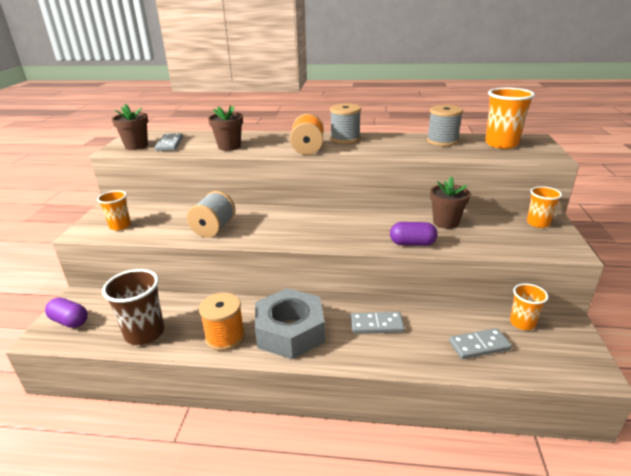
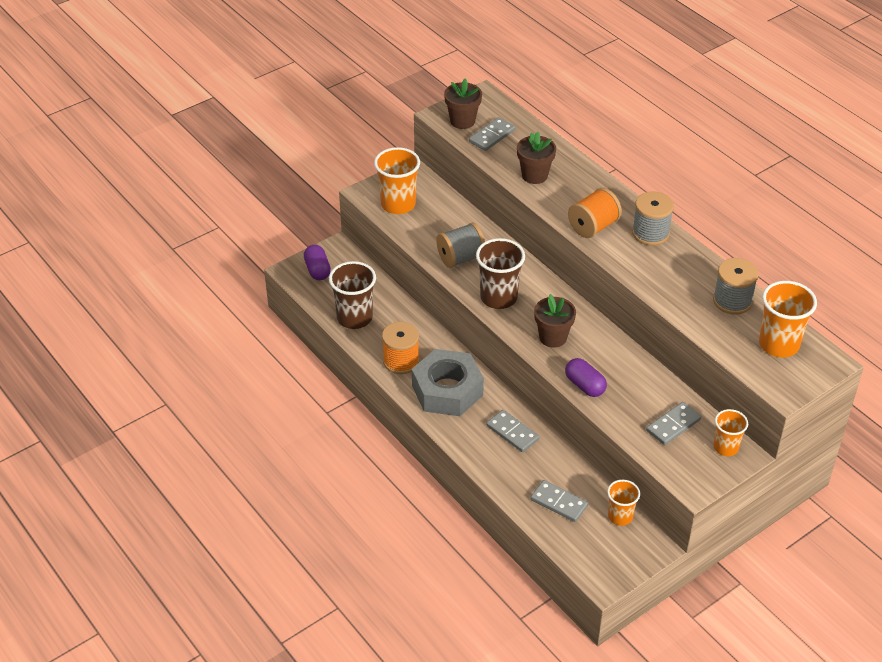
camera: 45 degrees right, 15 degrees up
orange cup [97,191,131,230] -> orange cup [374,147,420,214], size x1.62
brown flower pot [430,177,470,229] -> brown flower pot moved to [534,294,576,348]
none -> brown cup [476,238,525,309]
none -> grey domino [646,402,701,445]

